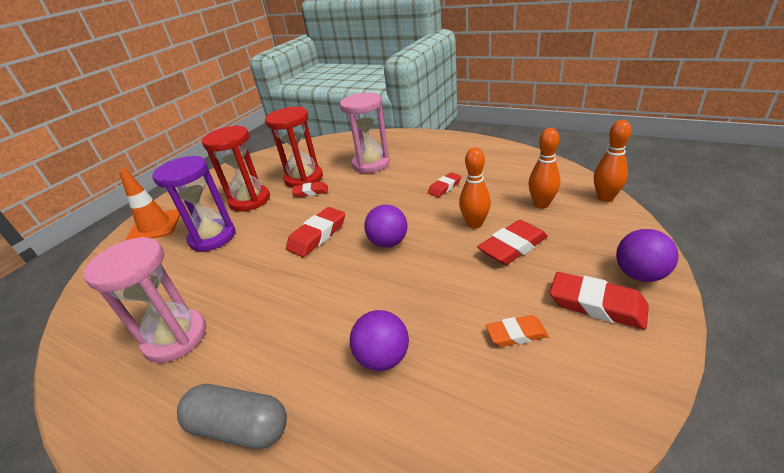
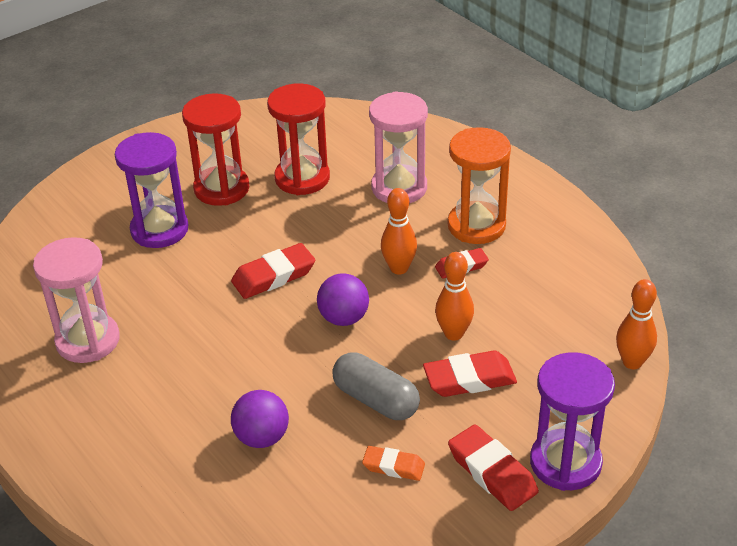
camera: 20 degrees right, 5 degrees up
orange traffic cone [119,168,180,240] -> none
grey capsule [177,384,287,449] -> grey capsule moved to [332,352,420,420]
red eraser [292,182,328,197] -> none
orange bowling pin [529,128,560,208] -> orange bowling pin moved to [381,188,417,275]
purple ball [616,229,678,282] -> purple hourglass [530,352,615,491]
none -> orange hourglass [448,127,511,244]

